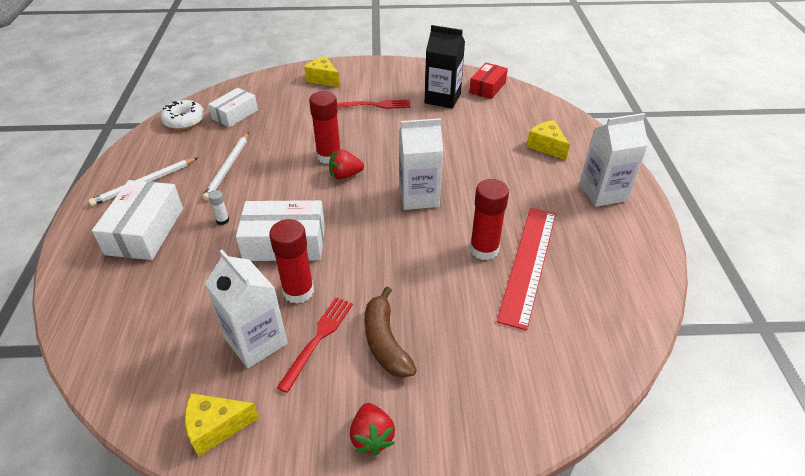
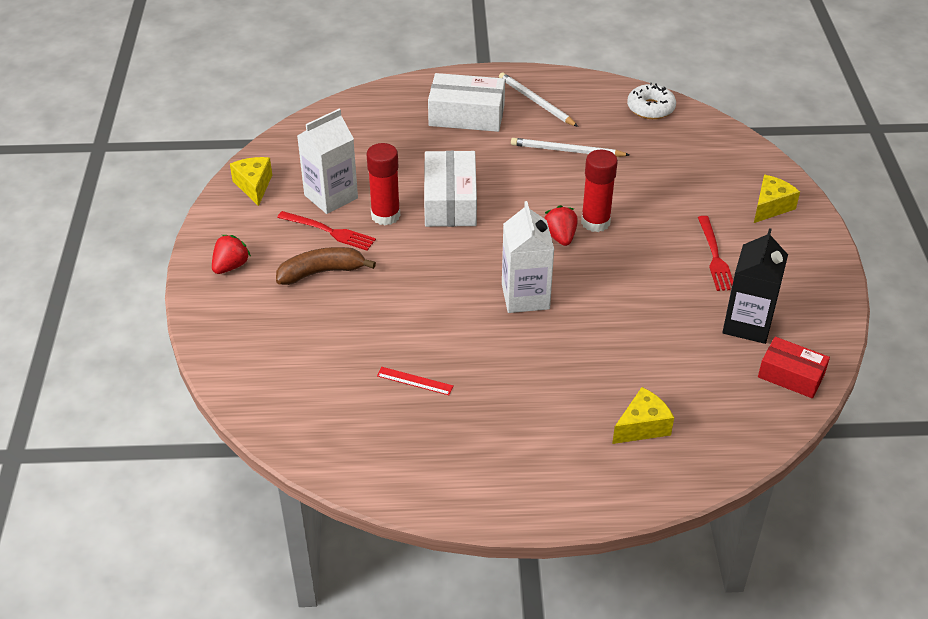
camera: 90 degrees right, 0 degrees up
white box [208,88,258,128] -> none
white glue stick [208,190,229,225] -> none
red strawberry [350,403,395,455] -> red strawberry turned 135 degrees clockwise [212,235,251,274]
red glue stick [470,179,509,260] -> none
red ruler [497,208,556,330] -> red ruler [377,367,454,395], size x0.42
white carton [579,113,648,207] -> none

